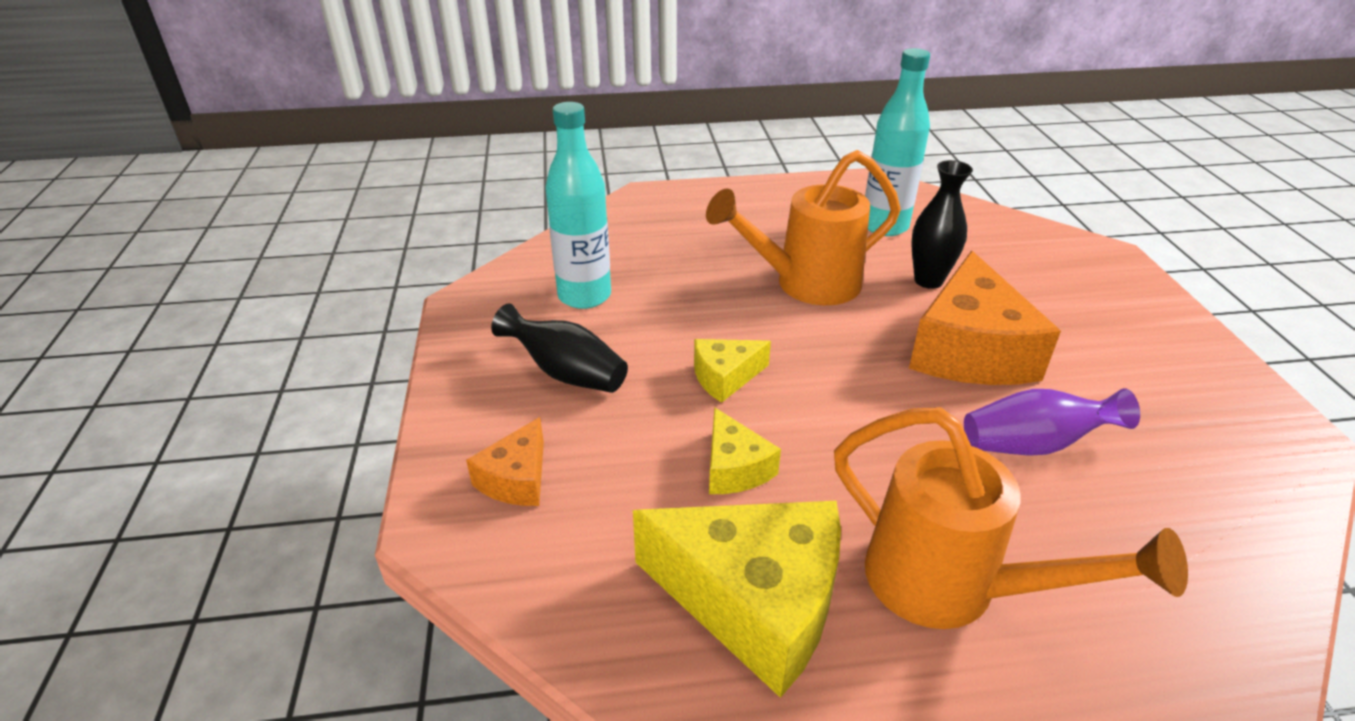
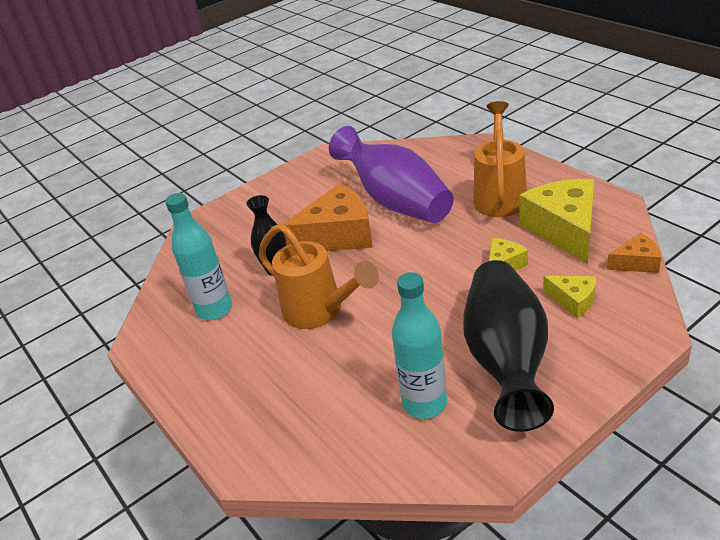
camera: 115 degrees left, 0 degrees up
orange cheese [466,417,544,506] -> orange cheese moved to [607,233,661,273]
black vase [491,303,628,393] -> black vase [463,260,554,432], size x1.94
yellow cheese [694,339,771,403] -> yellow cheese moved to [543,276,596,318]
purple vase [964,388,1140,456] -> purple vase [329,126,454,223], size x1.94

